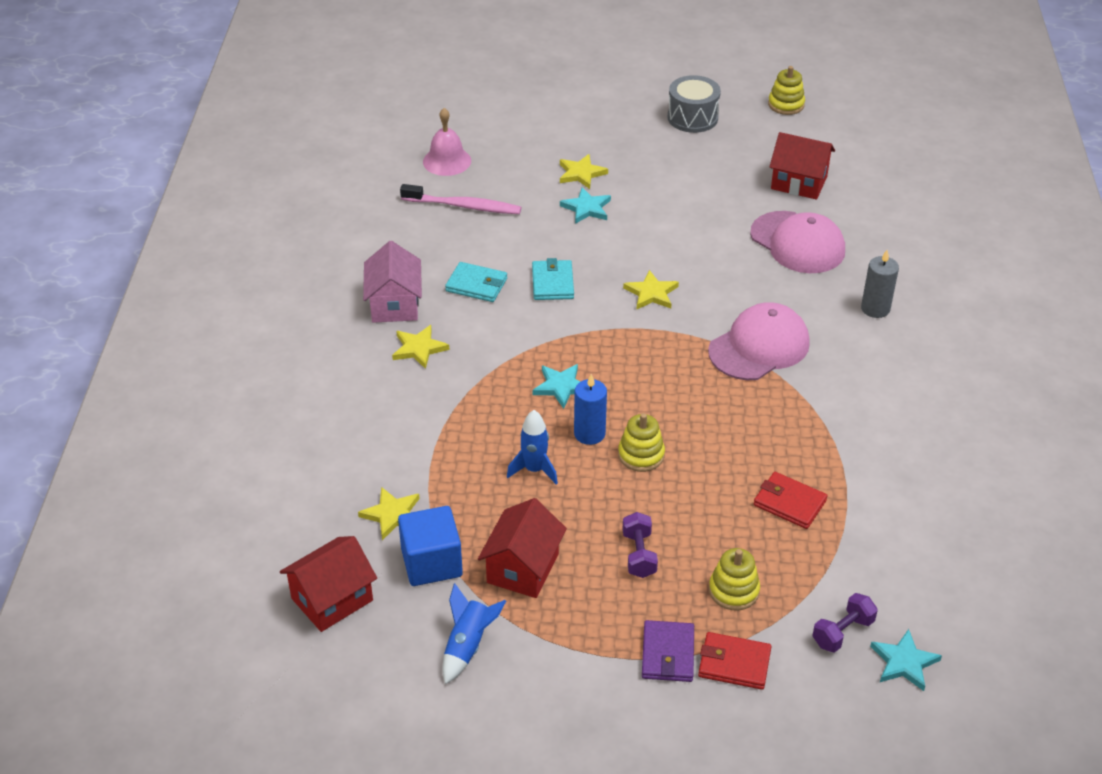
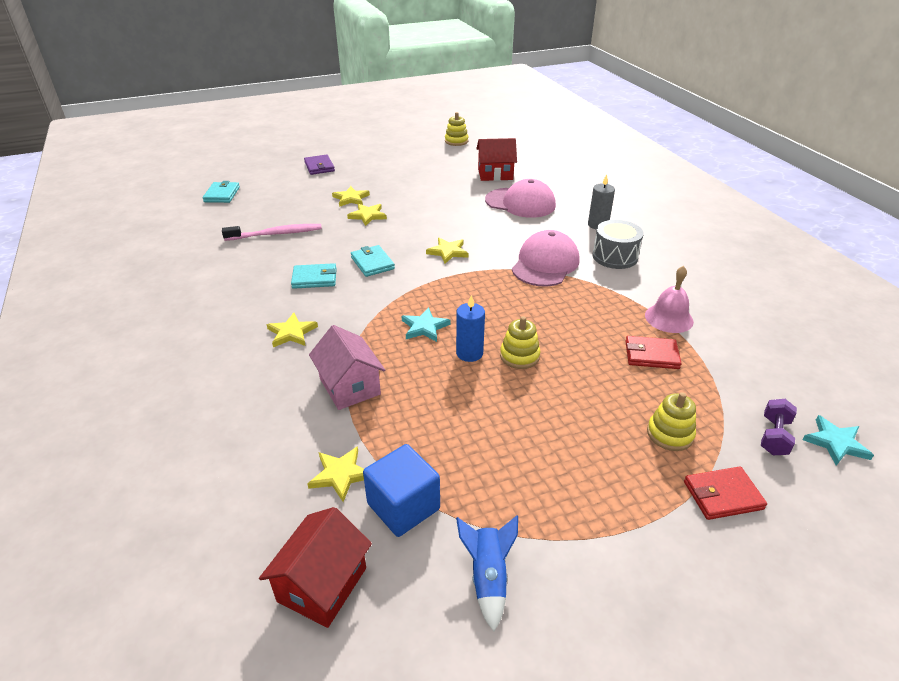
camera: 25 degrees left, 5 degrees down
pink house [363,241,422,323] -> pink house moved to [309,325,385,410]
pink bell [423,108,471,176] -> pink bell moved to [645,266,694,333]
red house [478,498,567,598] -> none
blue rocket [507,410,558,484] -> none
turquoise star [560,187,611,224] -> yellow star [347,204,387,226]
purple dumbbell [623,512,658,578] -> none
purple wallet [642,620,694,682] -> purple wallet moved to [304,155,335,175]
grey drum [668,75,721,133] -> grey drum moved to [592,220,644,269]
none -> turquoise wallet [202,181,240,203]

